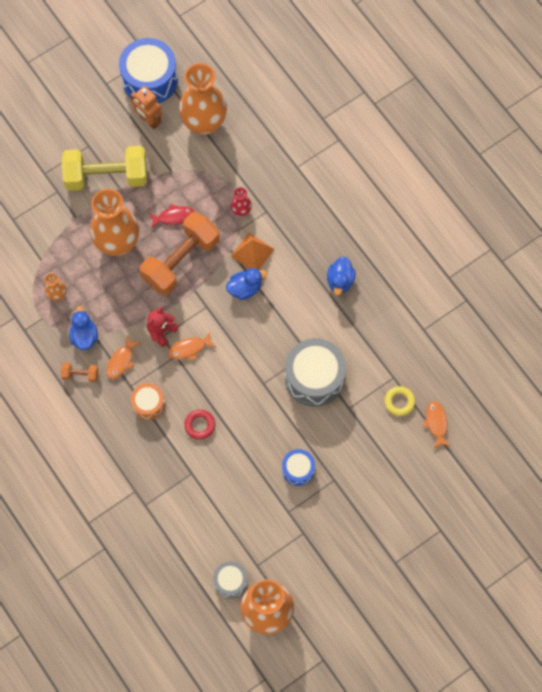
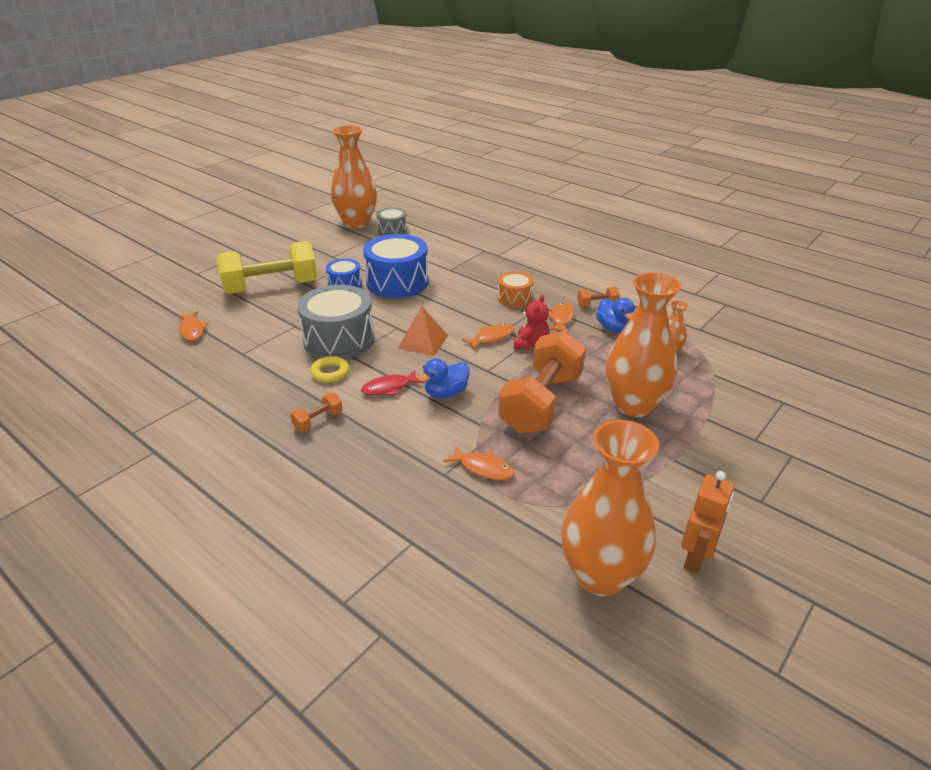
camera: 165 degrees right, 35 degrees down
yellow dumbbell [62,146,147,191] -> yellow dumbbell moved to [217,241,317,294]
blue drum [119,38,178,103] -> blue drum moved to [363,234,429,298]
orange robot [130,86,162,129] -> orange robot turned 90 degrees clockwise [681,471,734,574]
red fish [149,204,195,229] -> red fish moved to [361,370,424,395]
red ring [184,410,215,440] -> none
red vase [231,187,252,216] -> orange fish [443,446,514,480]
orange pyramid [231,233,274,270] -> orange pyramid moved to [398,306,448,356]
blue duck [327,256,355,295] -> orange dumbbell [290,393,343,432]
yellow ring [384,386,415,416] -> yellow ring moved to [310,356,349,383]

